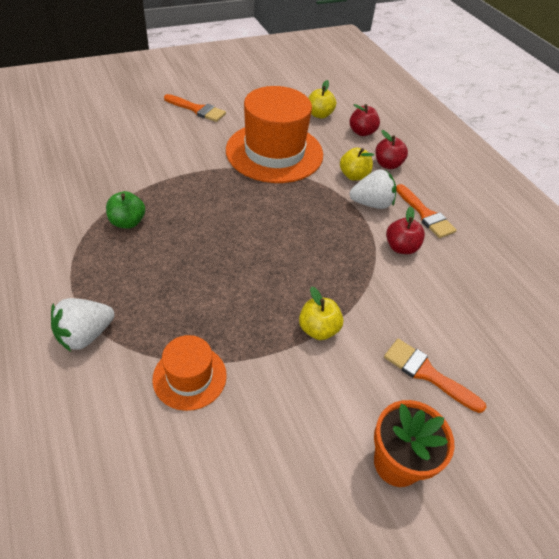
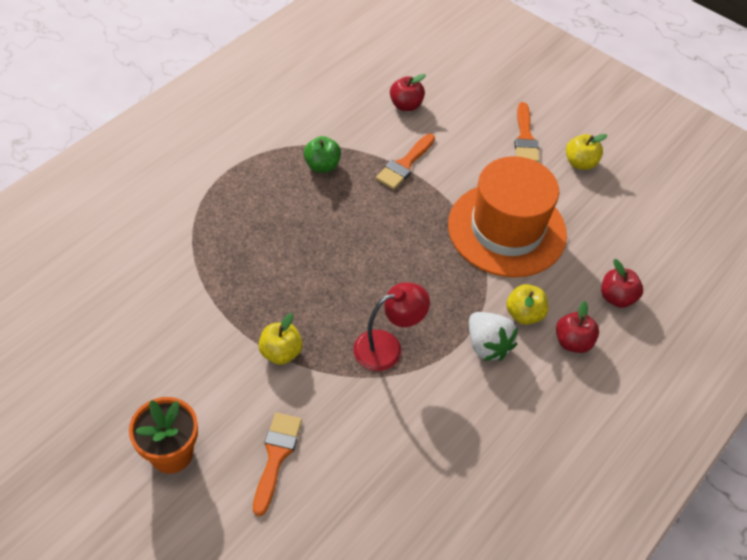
camera: 65 degrees right, 5 degrees up
white strawberry [51,298,114,351] -> none
orange hat [152,335,227,411] -> none
yellow apple [308,80,336,119] -> yellow apple moved to [566,134,608,170]
red apple [386,207,425,254] -> red apple moved to [390,74,426,111]
orange brush [396,184,457,238] -> orange brush moved to [376,134,435,190]
none -> red lamp [354,282,430,371]

